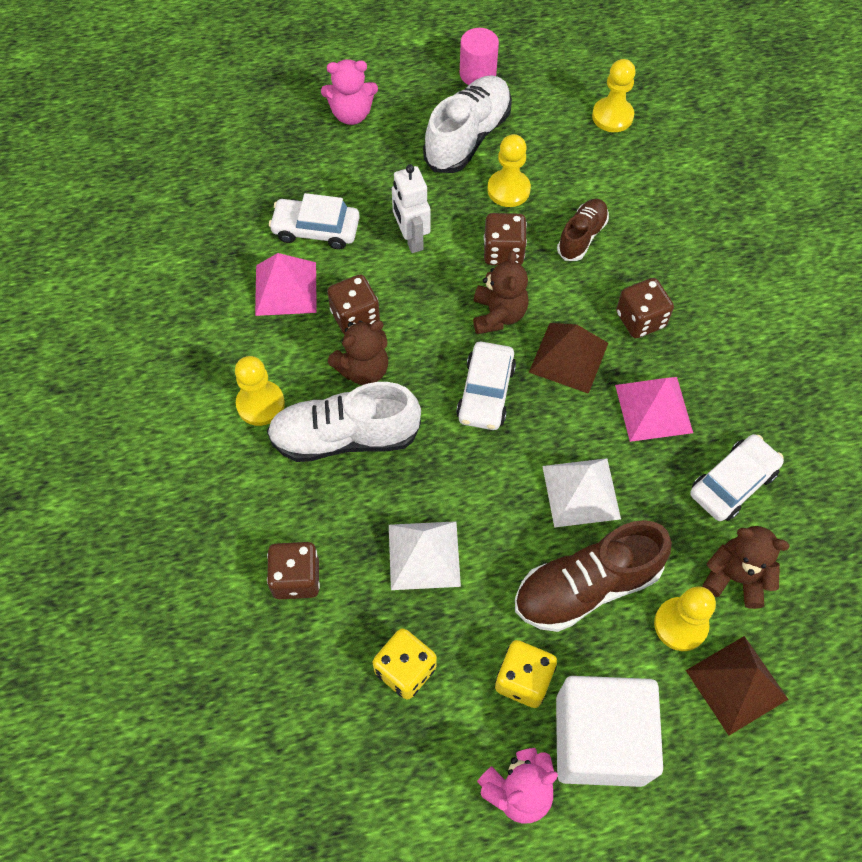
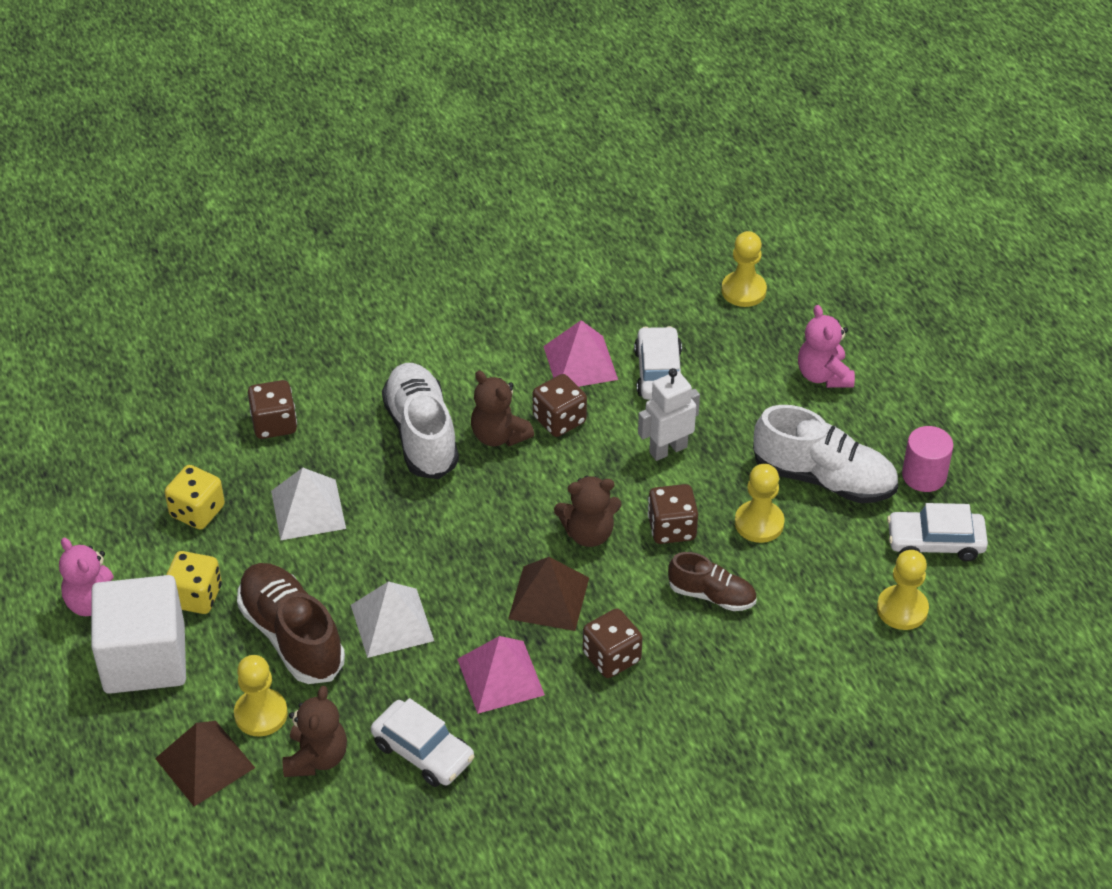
camera: 80 degrees right, 15 degrees down
yellow pawn [235,356,285,426] -> yellow pawn moved to [722,231,767,307]
white car [456,342,516,430] -> white car moved to [887,503,988,561]

